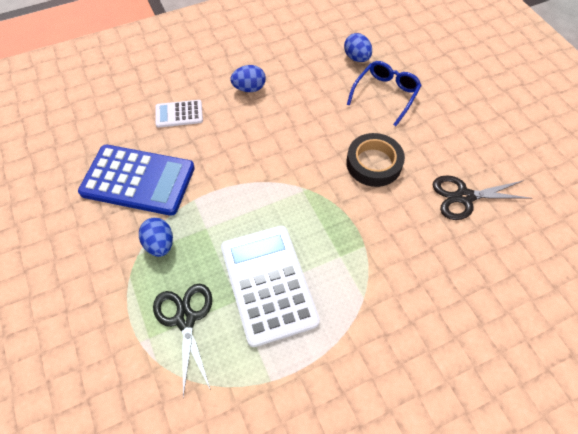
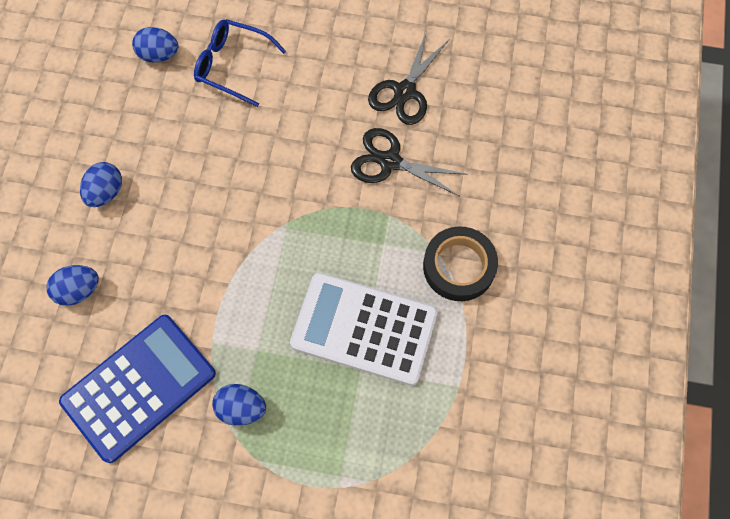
camera: 55 degrees left, 10 degrees up
black scissors [153,284,212,398] -> black scissors moved to [351,128,468,196]
white calculator [155,100,203,128] -> blue egg [46,265,99,306]
black tape [346,133,405,187] -> black tape moved to [423,226,498,301]
blue glasses [347,61,422,126] -> blue glasses turned 45 degrees counterclockwise [194,19,286,107]

